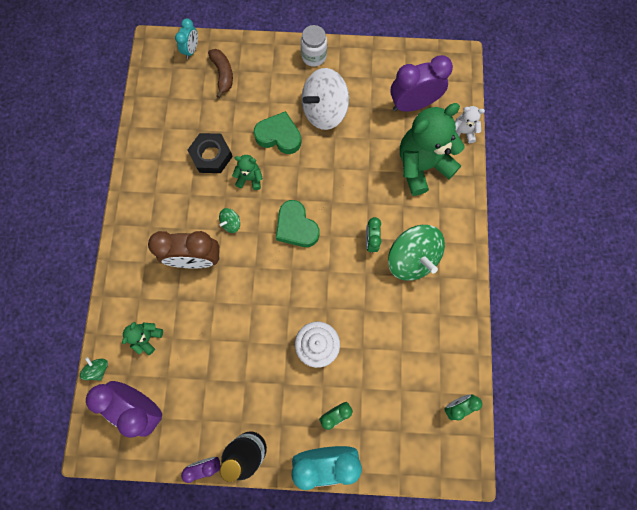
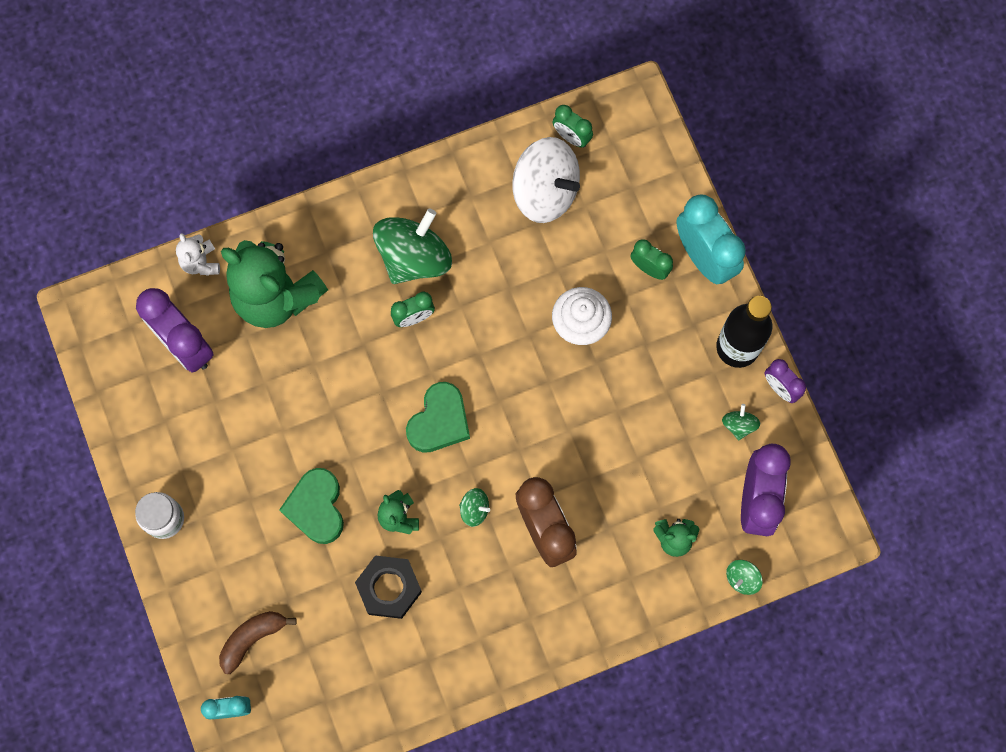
camera: 115 degrees left, 0 degrees up
white spinning top [302,68,349,130] -> white spinning top moved to [512,137,580,223]
none -> green spinning top [722,404,760,440]

